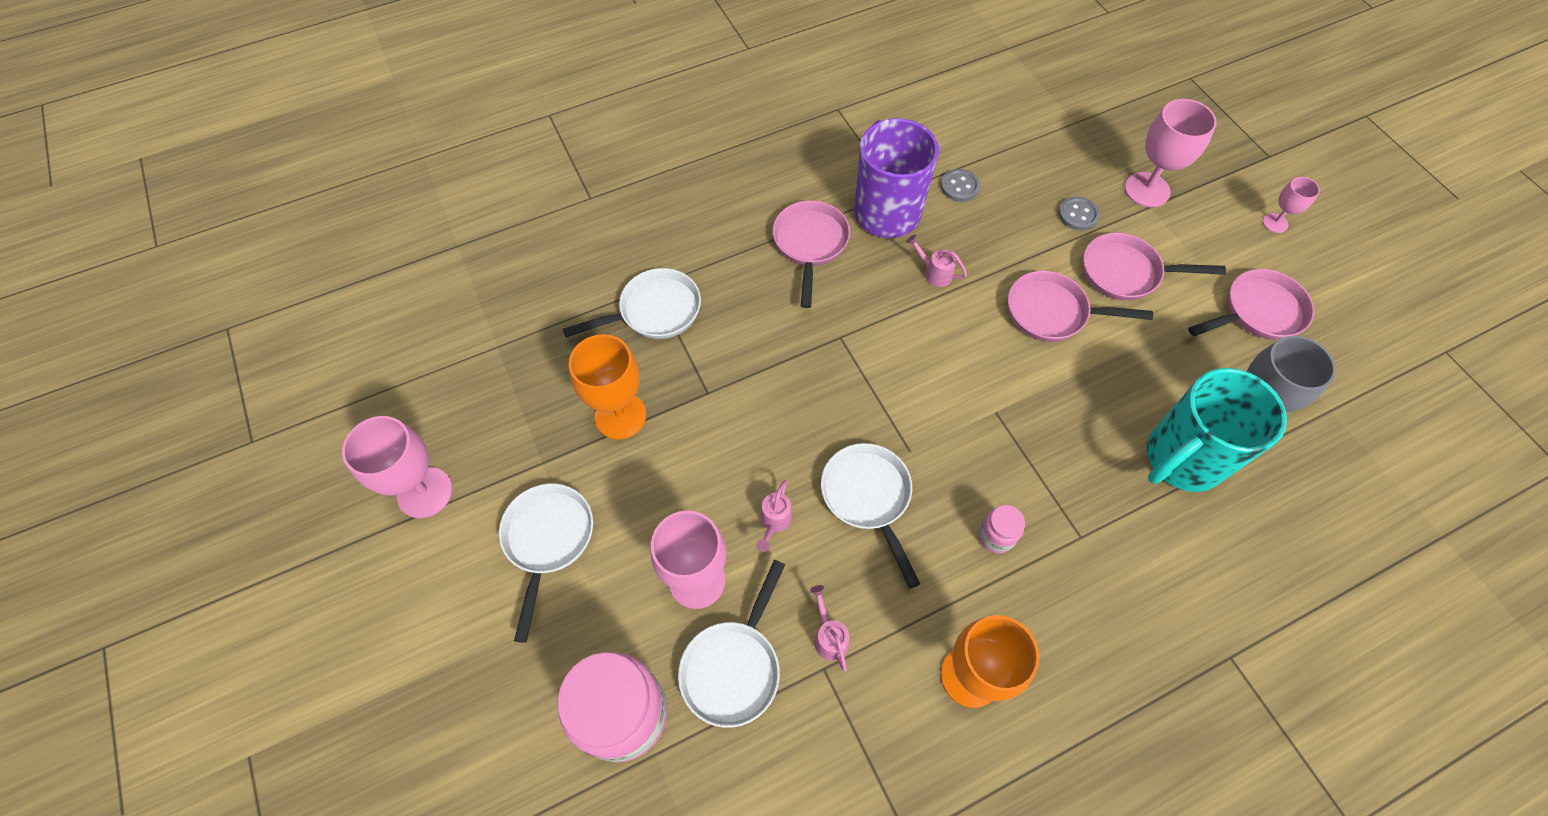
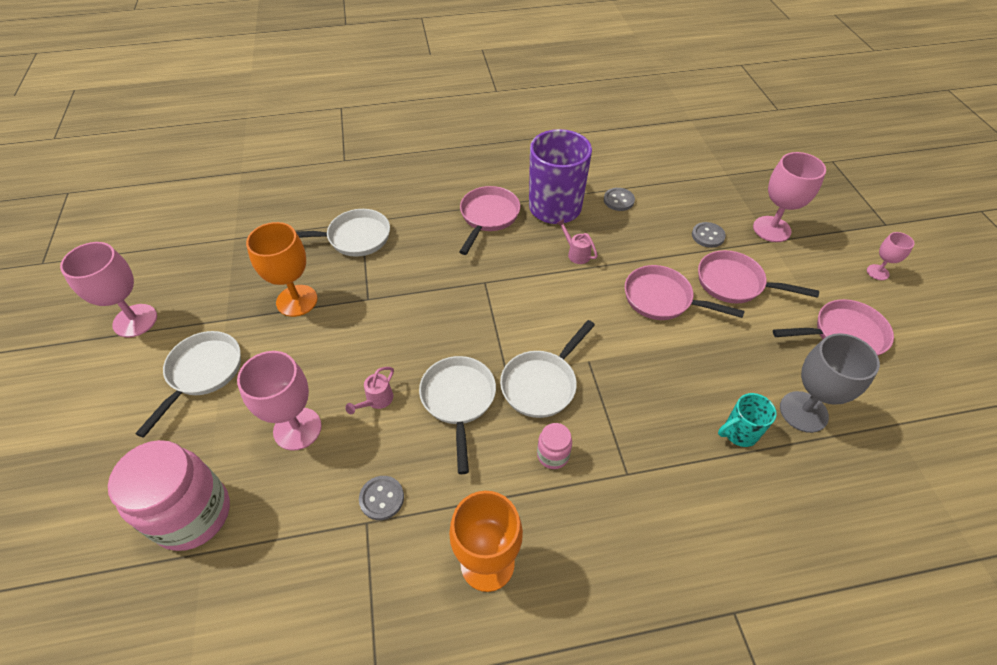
camera: 15 degrees right, 10 degrees down
white pan [678,560,785,728] -> white pan moved to [500,320,595,418]
pink watering can [810,585,849,671] -> grey button [359,476,404,520]
turquoise mug [1147,368,1287,492] -> turquoise mug [718,393,777,447], size x0.48

